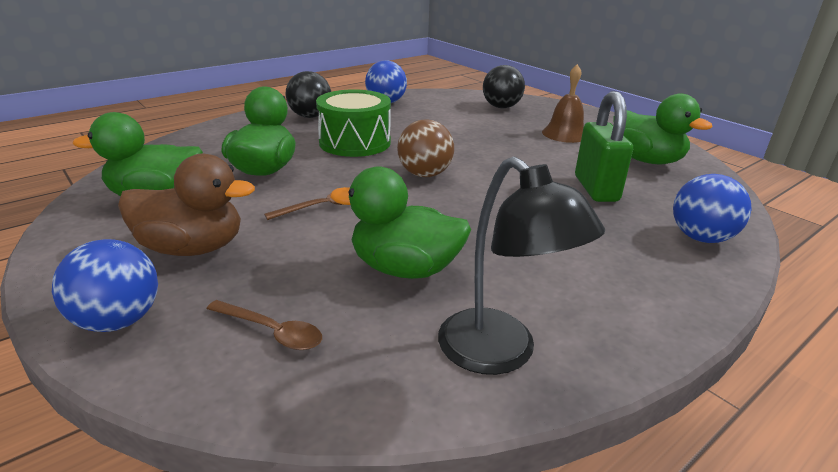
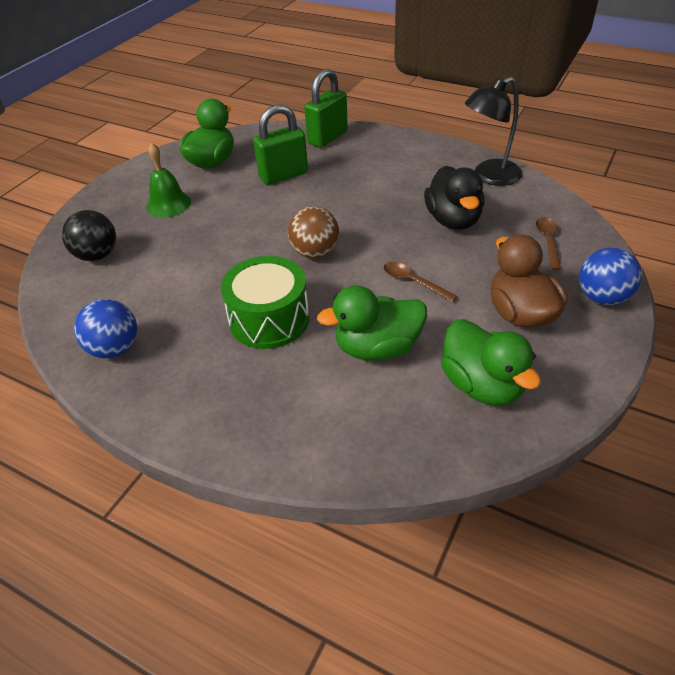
camera: 110 degrees left, 15 degrees up
black ball [286,71,331,118] -> none
green duck [330,166,471,279] -> black duck [424,166,484,230]
black lamp [438,157,605,375] -> black lamp turned 150 degrees counterclockwise [465,77,523,186]
brown bell [542,64,584,143] -> green bell [146,143,191,217]
blue ball [673,174,752,243] -> green padlock [304,69,348,148]

